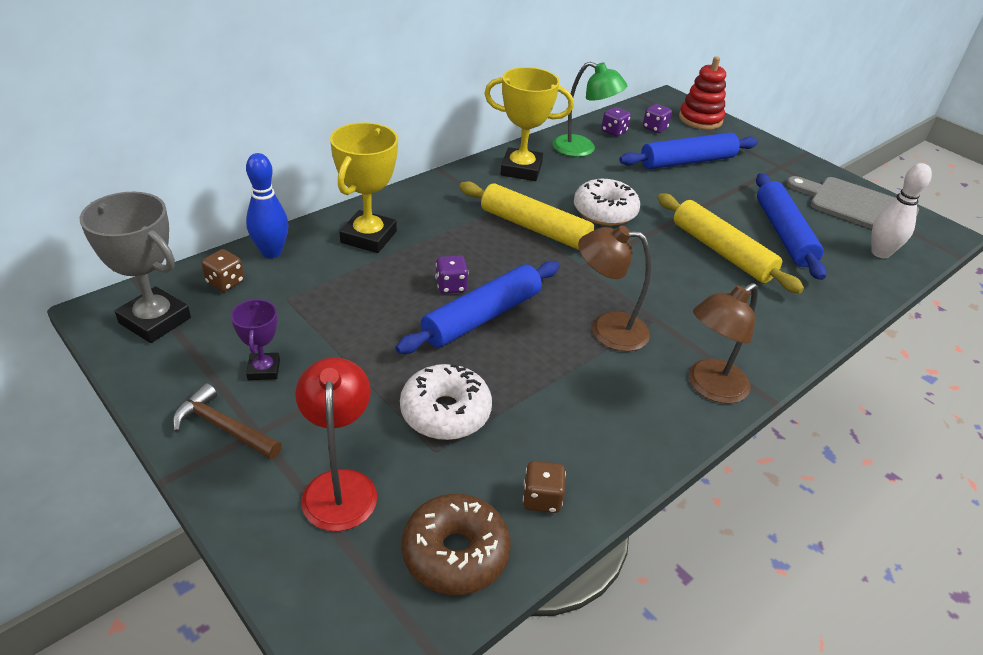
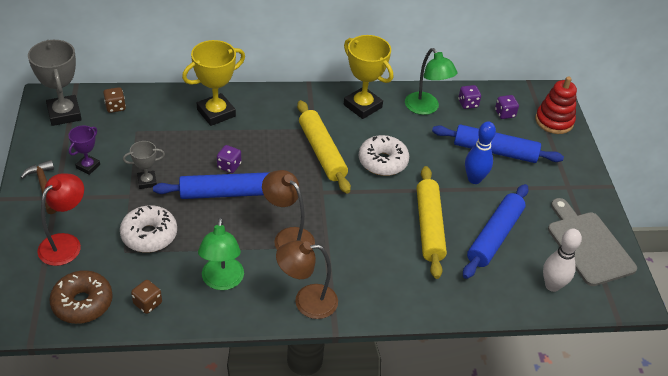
camera: 35 degrees right, 5 degrees up
blue bowling pin [246,153,289,258] -> blue bowling pin moved to [465,122,496,184]
none -> grey trophy [123,141,165,189]
none -> green lamp [198,217,244,290]

